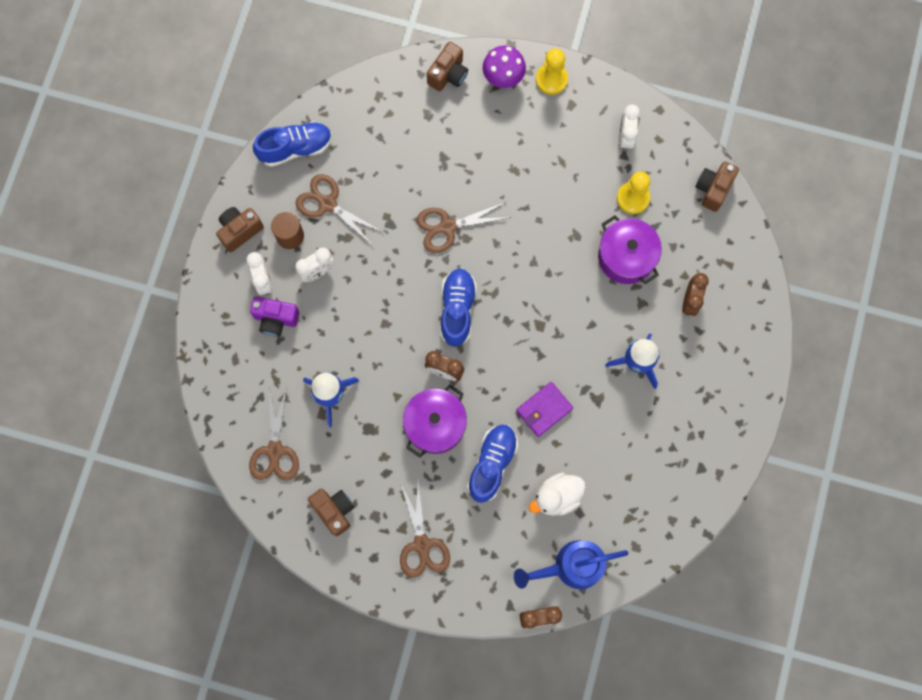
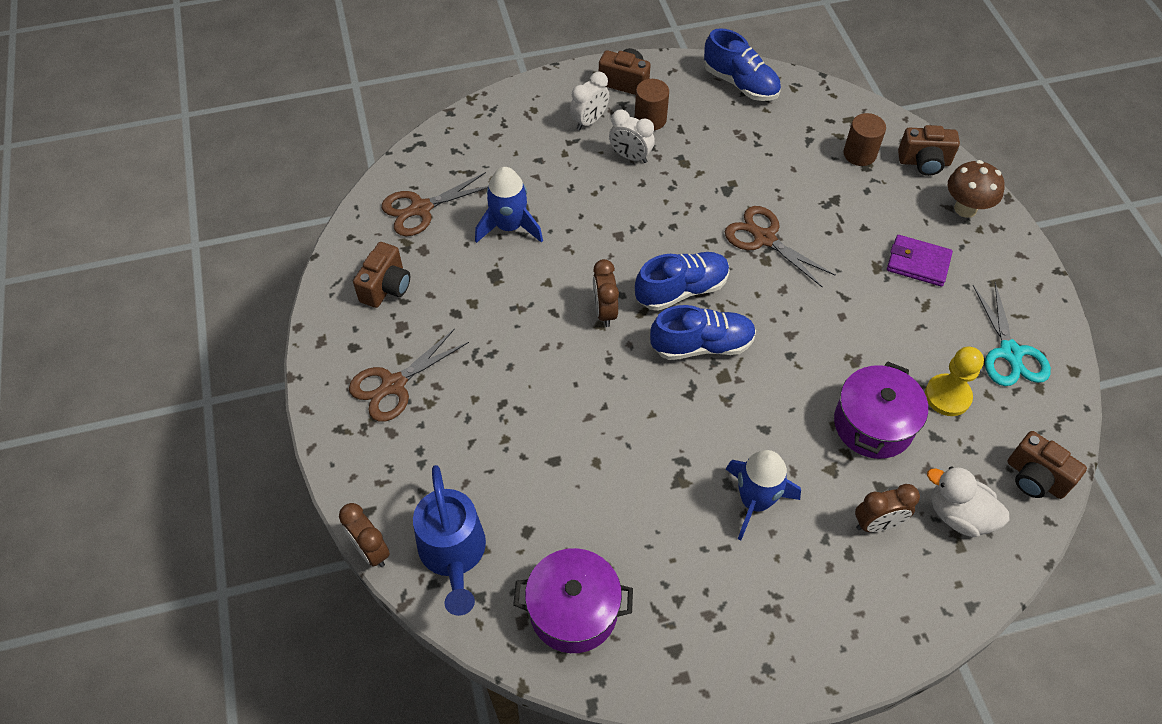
camera: 60 degrees right, 20 degrees down
purple camera [250,297,300,337] -> none
brown scissors [296,174,384,244] -> none
purple pot [403,385,467,457] -> purple pot moved to [513,548,633,653]
blue shoe [467,425,518,503] -> blue shoe moved to [650,305,756,360]
purple mushroom [483,45,526,88] -> brown mushroom [948,160,1005,218]
blue watering can [514,540,628,589] -> blue watering can turned 150 degrees counterclockwise [413,465,486,616]
purple wallet [516,382,573,437] -> purple wallet moved to [887,235,953,287]
white duck [529,473,586,516] -> white duck moved to [927,466,1009,537]
yellow pawn [536,48,568,95] -> none
white clock [619,104,640,151] -> turquoise scissors [973,282,1051,386]
brown camera [695,162,739,212] -> brown camera turned 135 degrees counterclockwise [1007,431,1087,499]
none -> brown cylinder [843,113,886,166]

